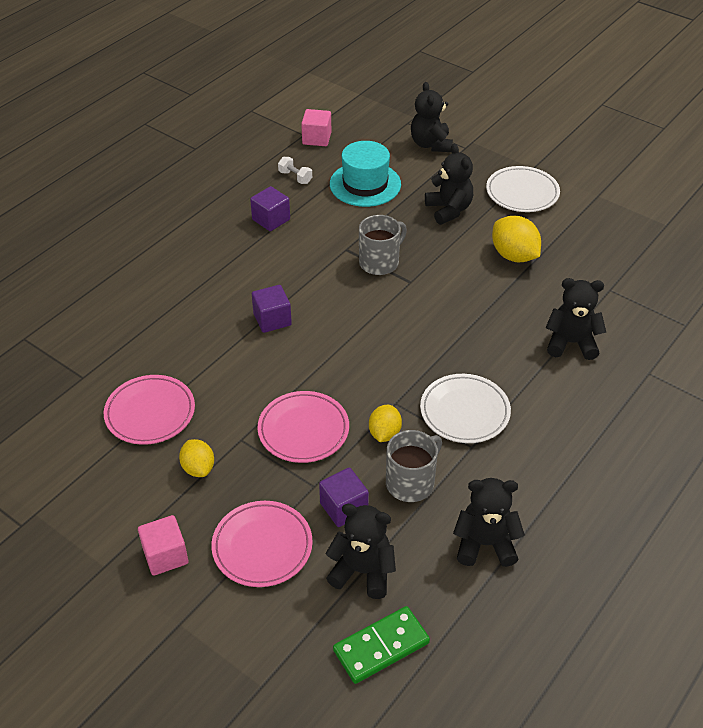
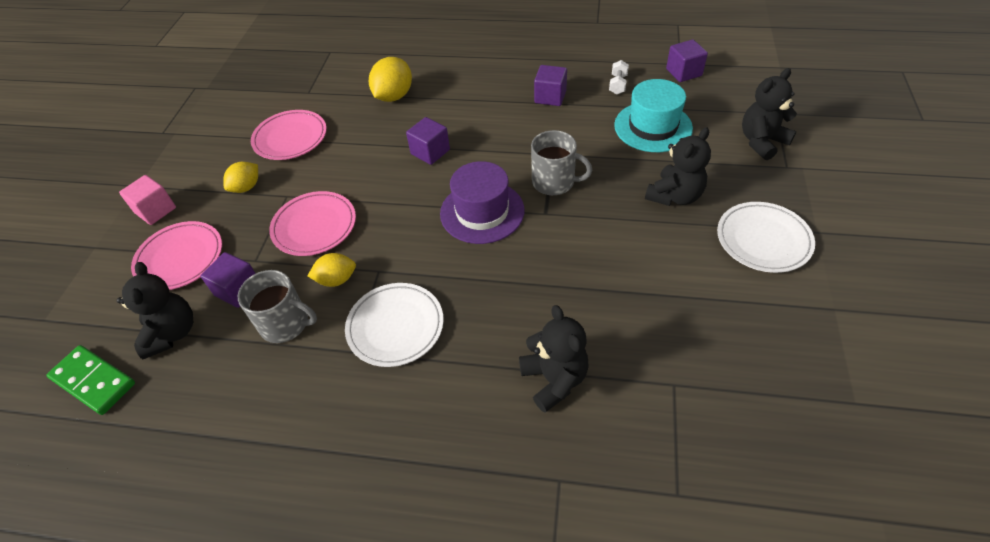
camera: 65 degrees right, 5 degrees up
pink cube [301,109,331,146] -> purple cube [666,39,708,82]
black teddy bear [453,478,525,567] -> none
yellow lemon [492,216,541,263] -> yellow lemon moved to [369,57,412,102]
none -> purple hat [440,161,525,244]

